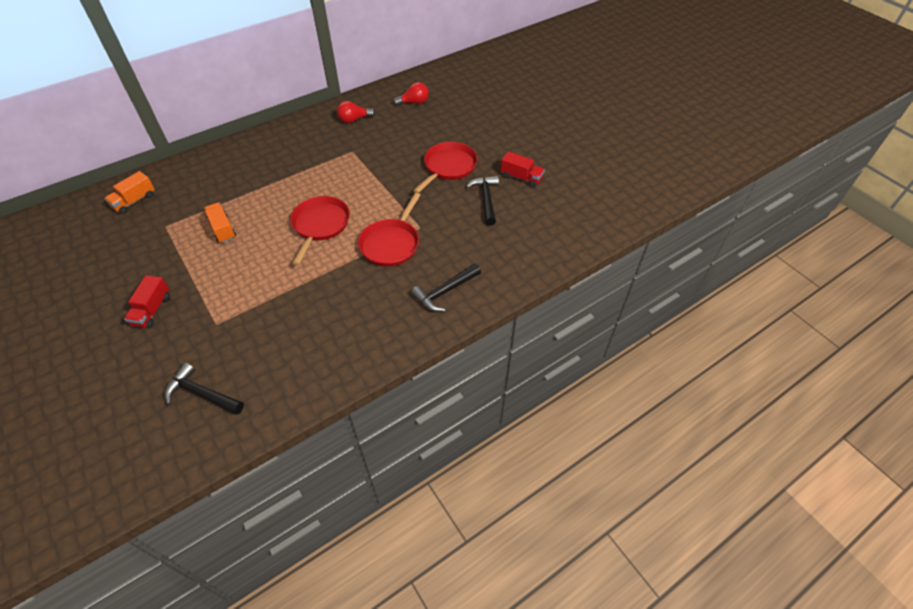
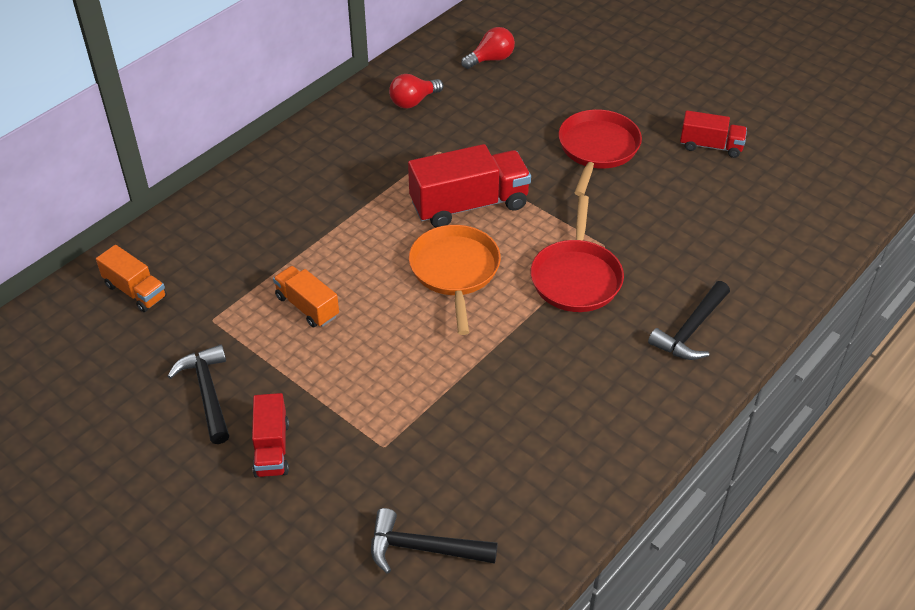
camera: 15 degrees left, 5 degrees down
orange truck [104,171,155,214] -> orange truck turned 75 degrees counterclockwise [96,245,167,312]
red pan [290,196,350,265] -> orange pan [409,225,501,335]
black hammer [466,176,499,226] -> black hammer moved to [167,345,229,444]
none -> red truck [408,144,531,227]

